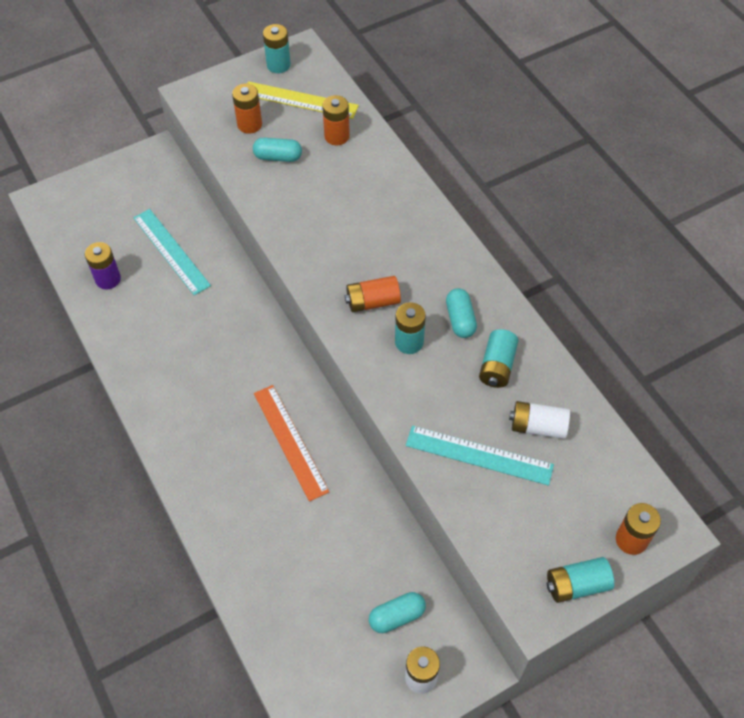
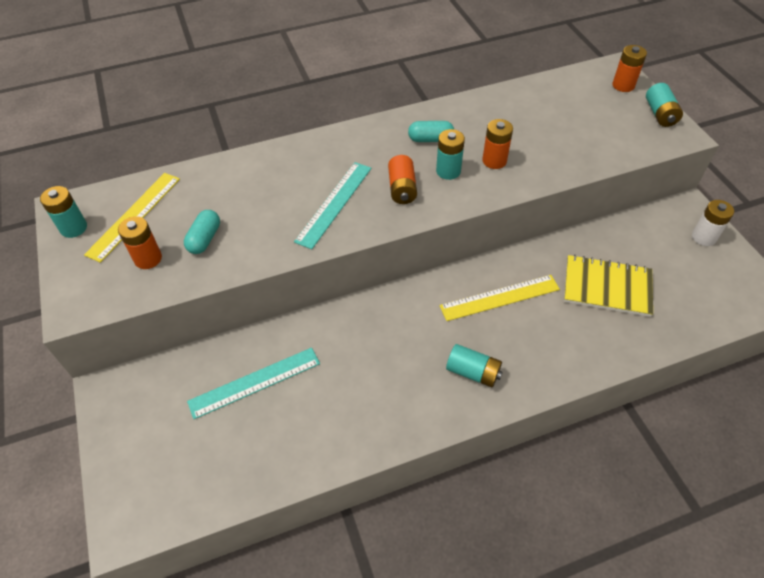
camera: 80 degrees left, 5 degrees down
purple battery [85,242,121,290] -> none
orange ruler [254,385,329,502] -> yellow ruler [439,275,560,321]
orange battery [322,95,350,146] -> orange battery moved to [482,119,513,169]
turquoise capsule [369,592,426,633] -> none
turquoise ruler [406,426,554,486] -> turquoise ruler moved to [294,162,371,249]
turquoise battery [479,329,518,388] -> turquoise battery moved to [446,344,503,387]
white battery [509,401,570,439] -> none
none -> yellow notebook [564,255,653,317]

